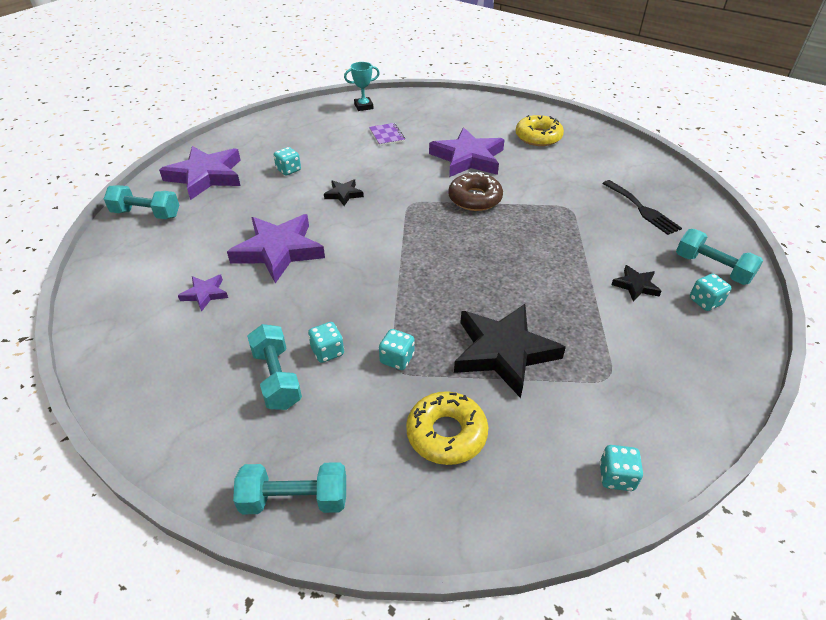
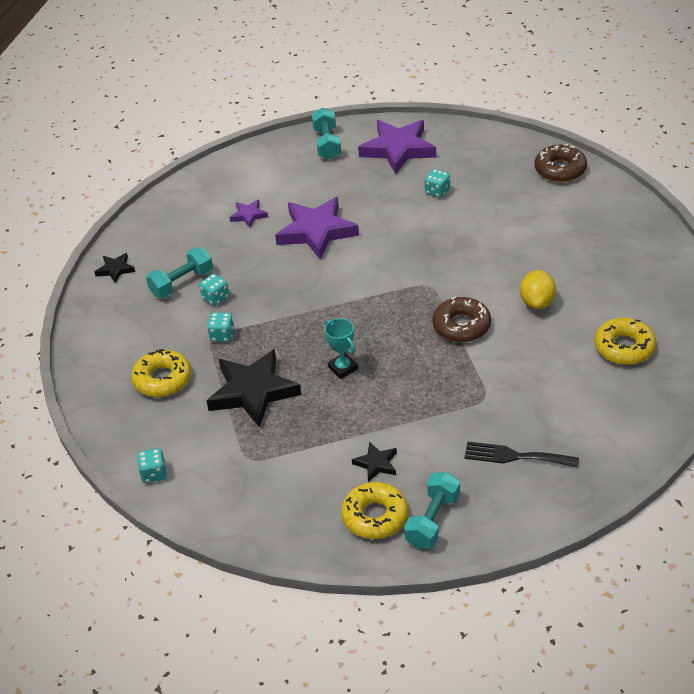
camera: 75 degrees right, 0 degrees up
turquoise dumbbell [233,462,346,515] -> none
black star [324,179,364,206] -> black star moved to [95,253,135,283]
turquoise trophy [344,62,380,111] -> turquoise trophy moved to [325,318,358,379]
purple notebook [369,123,405,146] -> none
purple star [429,127,505,177] -> yellow lemon [520,270,556,310]
black fork [602,180,682,235] -> black fork turned 60 degrees clockwise [464,442,579,468]
turquoise dice [690,274,731,311] -> yellow donut [341,482,408,539]
none -> brown donut [535,144,587,182]

